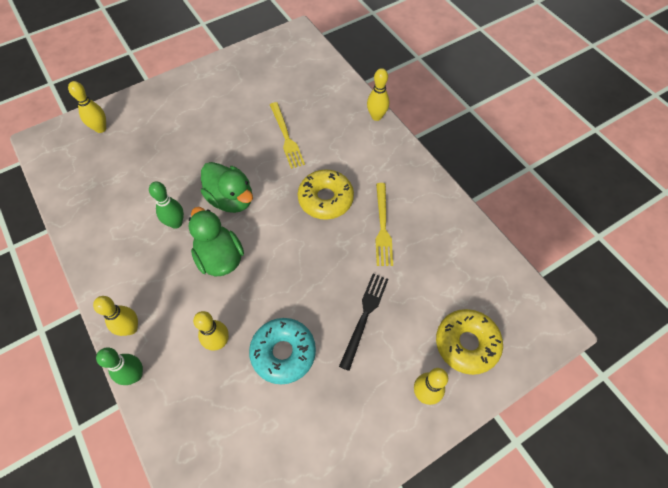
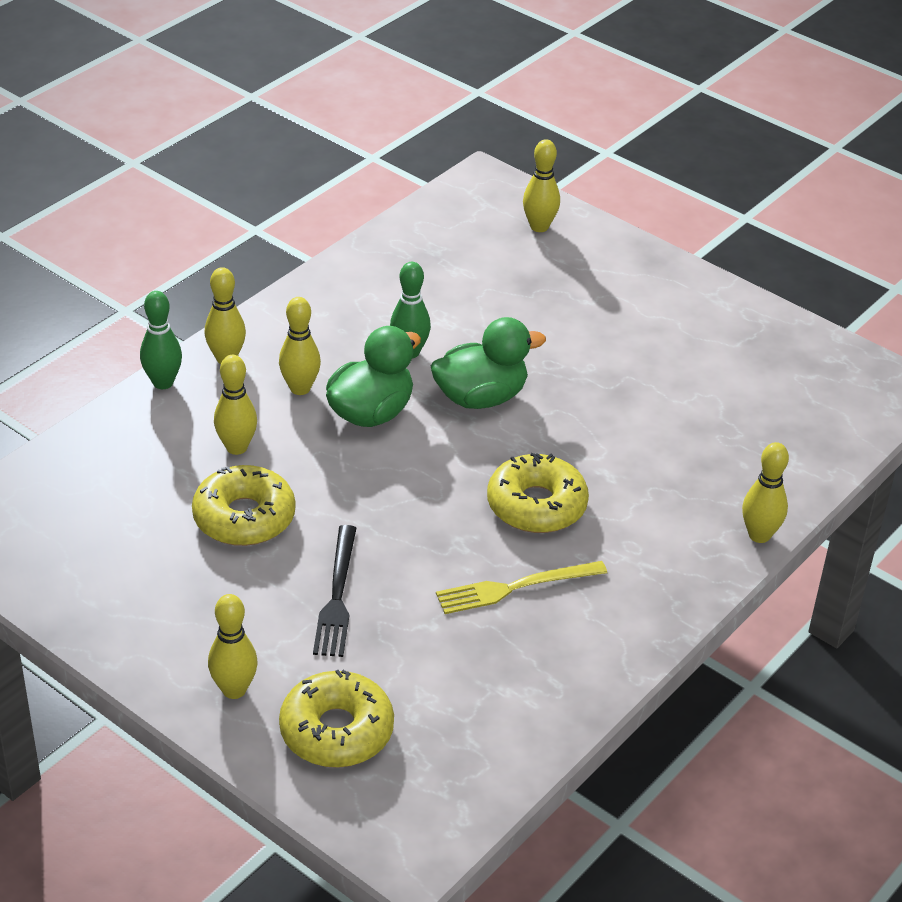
camera: 70 degrees right, 20 degrees down
green duck [201,162,253,213] -> green duck turned 135 degrees counterclockwise [431,317,546,409]
turquoise donut [249,318,316,385] -> yellow donut [192,465,295,546]
yellow fork [270,102,305,169] -> none
black fork [339,274,388,371] -> black fork turned 90 degrees clockwise [313,525,356,657]
none -> yellow bowling pin [279,297,321,395]

